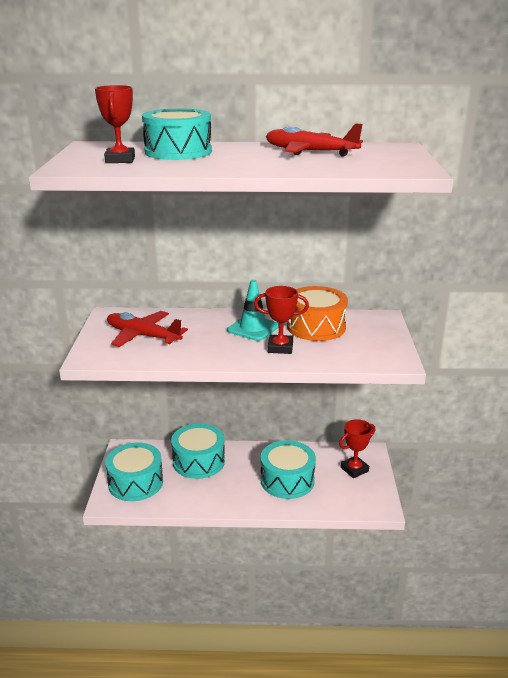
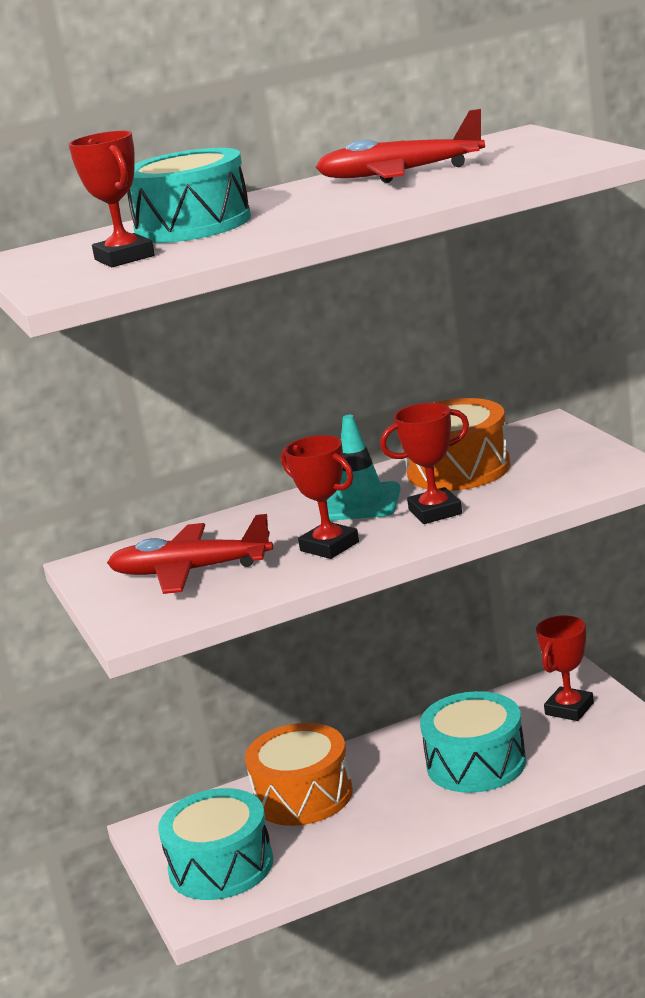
camera: 20 degrees left, 5 degrees down
turquoise drum [171,423,225,479] -> orange drum [245,723,353,826]
none -> red trophy [281,435,359,559]

